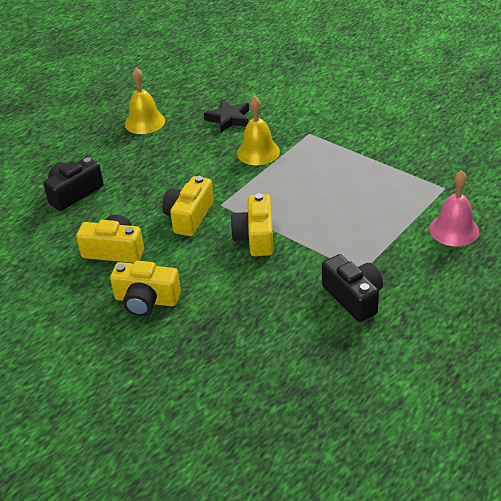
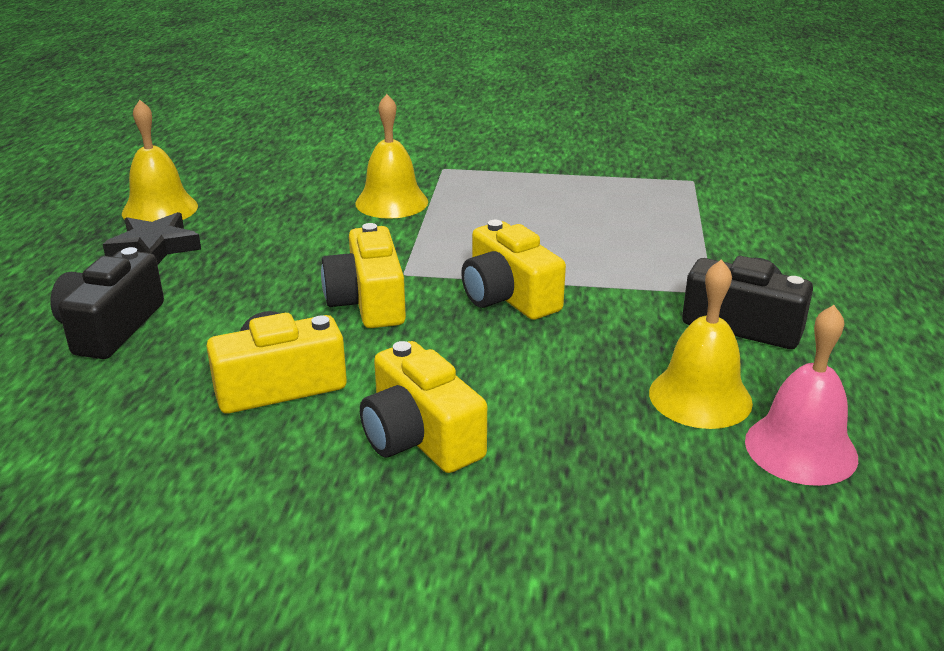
camera: 35 degrees left, 10 degrees down
yellow camera [110,261,181,316] -> yellow camera turned 75 degrees clockwise [360,341,487,473]
black star [204,99,249,133] -> black star moved to [103,212,201,264]
pink bell [429,170,479,247] -> pink bell moved to [745,305,858,486]
none -> yellow bell [649,259,753,429]

